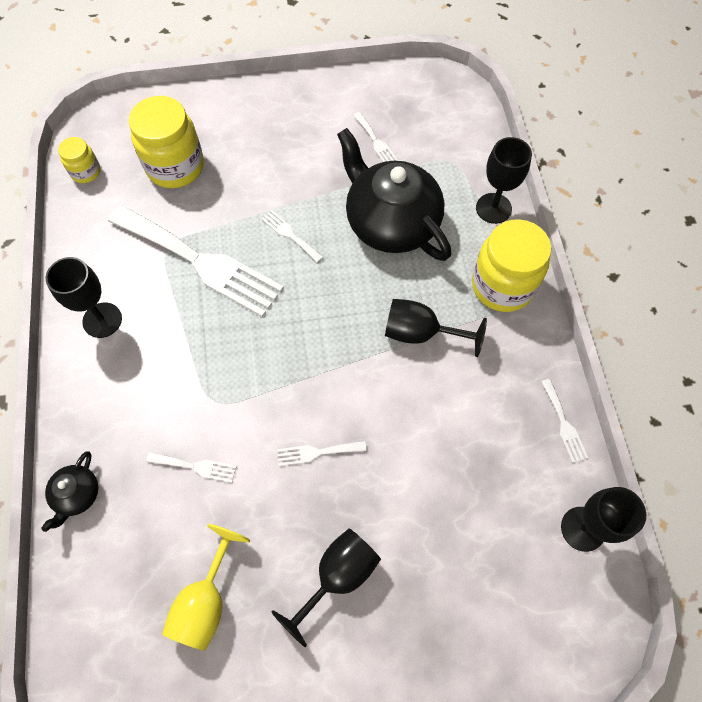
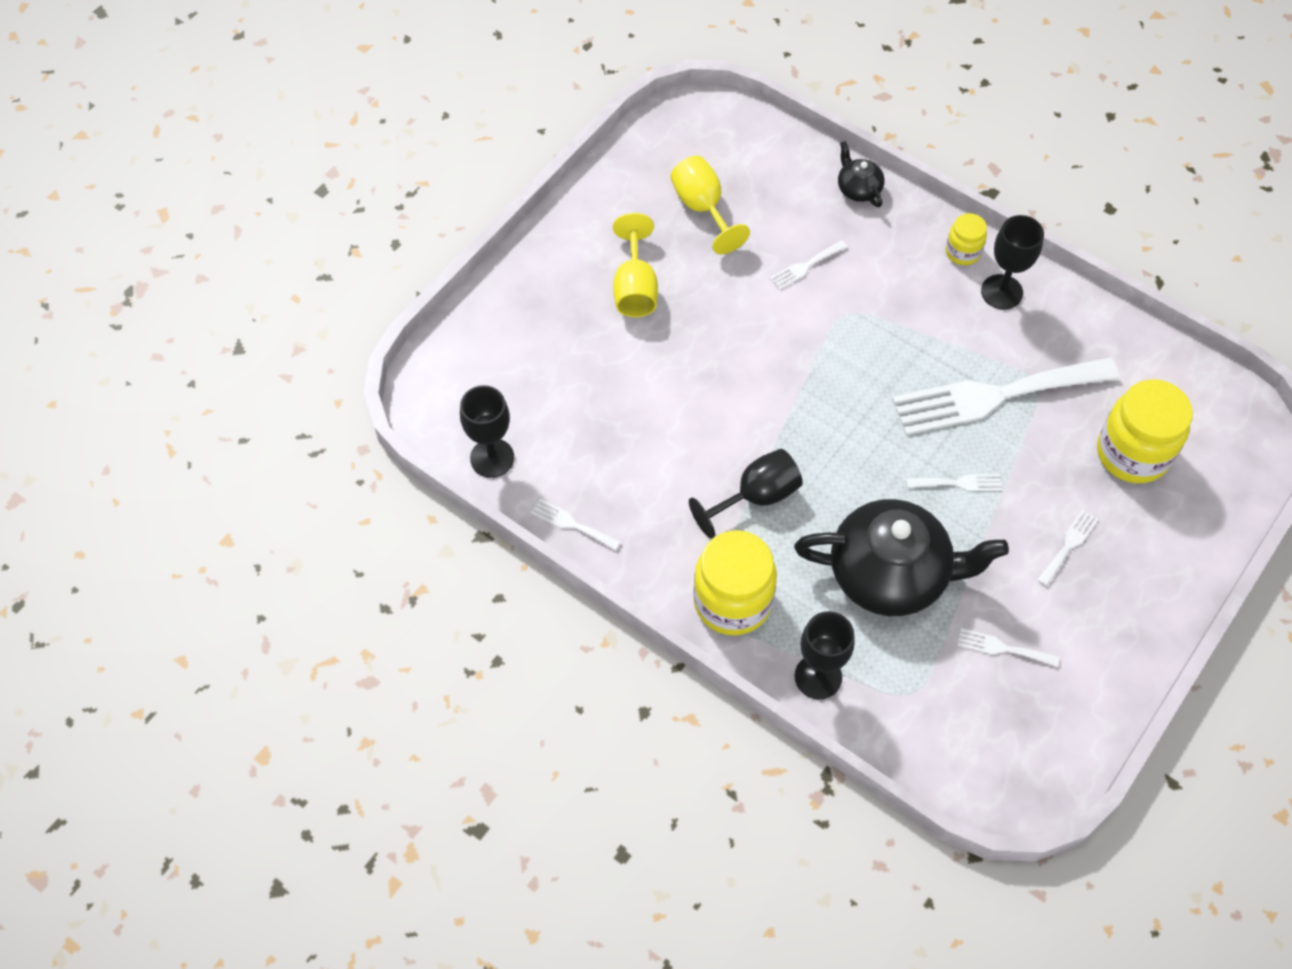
camera: 135 degrees right, 5 degrees down
yellow jar [58,137,101,183] -> yellow jar moved to [946,213,987,265]
black goblet [272,528,381,647] -> yellow goblet [613,213,658,317]
white fork [277,441,366,466] -> white fork moved to [1037,509,1098,586]

